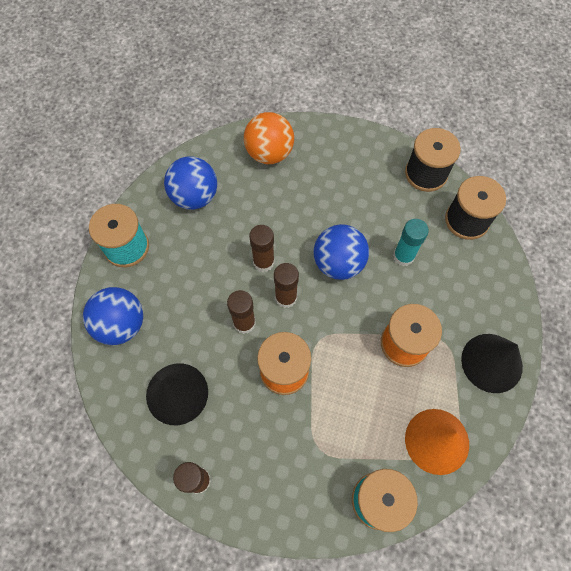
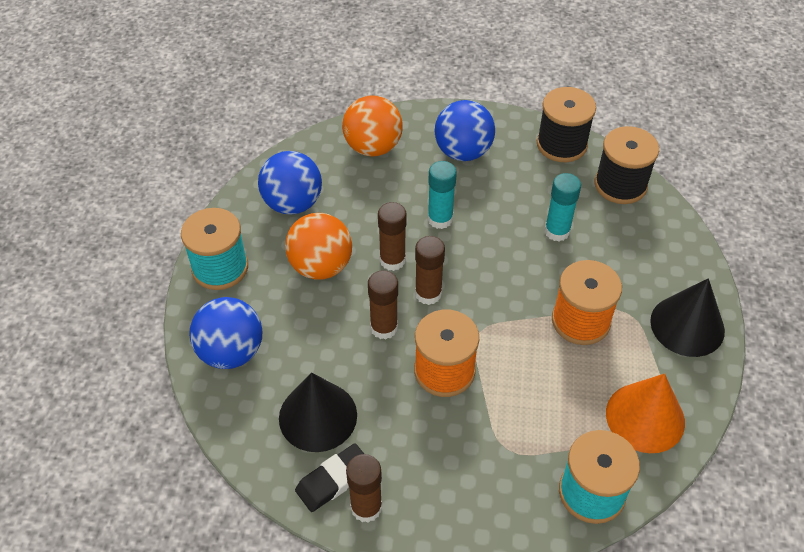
camera: 10 degrees left, 15 degrees down
blue ball [314,224,369,280] -> blue ball moved to [435,100,495,161]
none -> orange ball [285,213,352,280]
none -> black eraser [295,443,364,512]
none -> turquoise glue stick [428,161,457,229]

